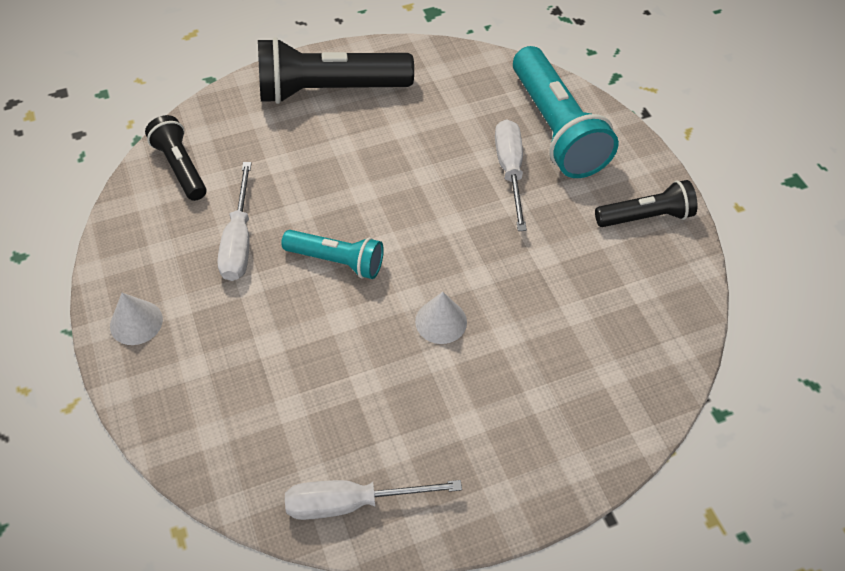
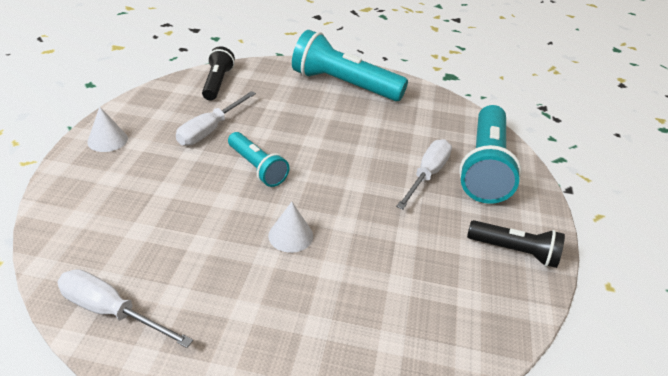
camera: 30 degrees right, 15 degrees down
black flashlight [258,37,414,104] -> turquoise flashlight [292,30,408,101]

